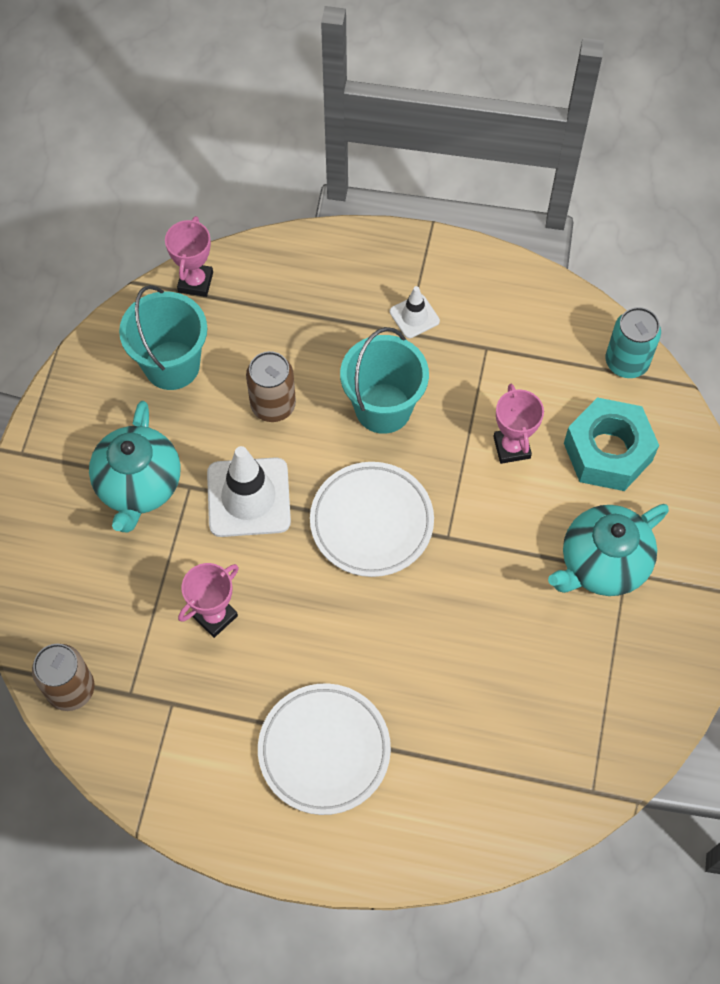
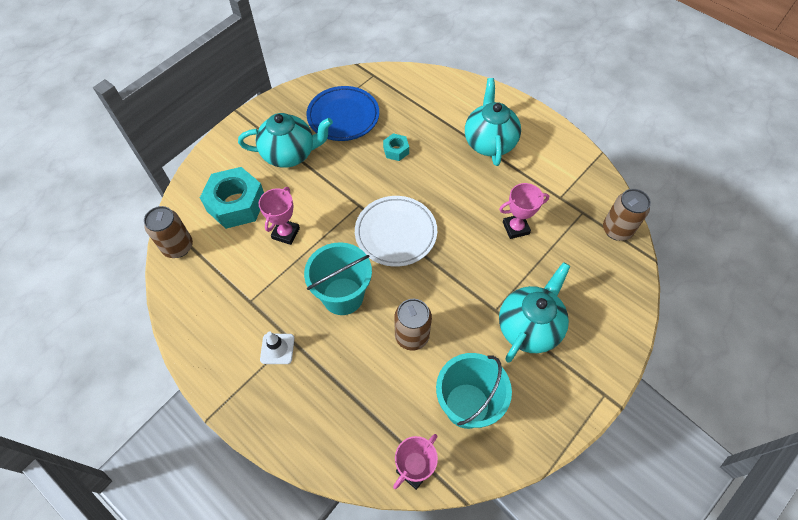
camera: 150 degrees left, 5 degrees down
white traffic cone [207,446,291,537] -> none
white plate [258,683,391,815] -> turquoise teapot [465,78,521,166]
turquoise can [606,307,661,378] -> brown can [144,206,193,258]
none -> blue plate [307,86,379,141]
none -> turquoise nut [383,133,409,161]

